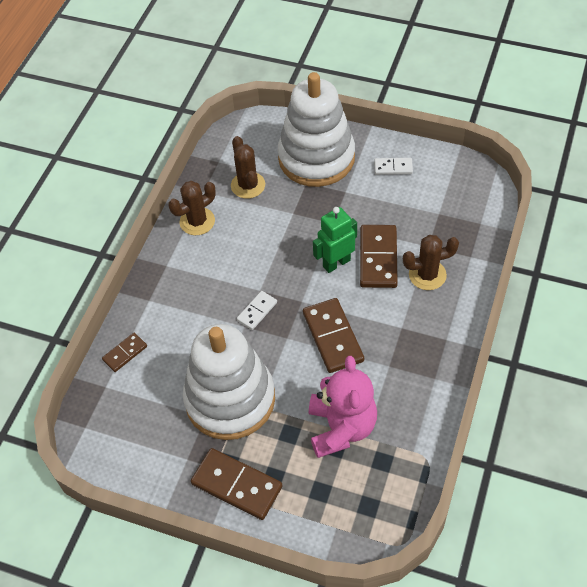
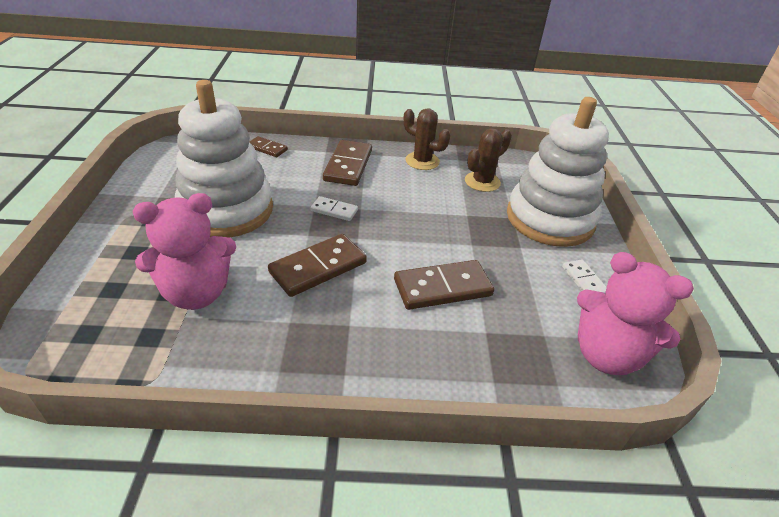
camera: 65 degrees right, 15 degrees down
brown domino [191,448,282,520] -> brown domino moved to [323,140,372,186]
green robot [313,207,357,273] -> none
brown cactus [403,235,459,290] -> none
none -> pink teddy bear [577,252,694,375]

